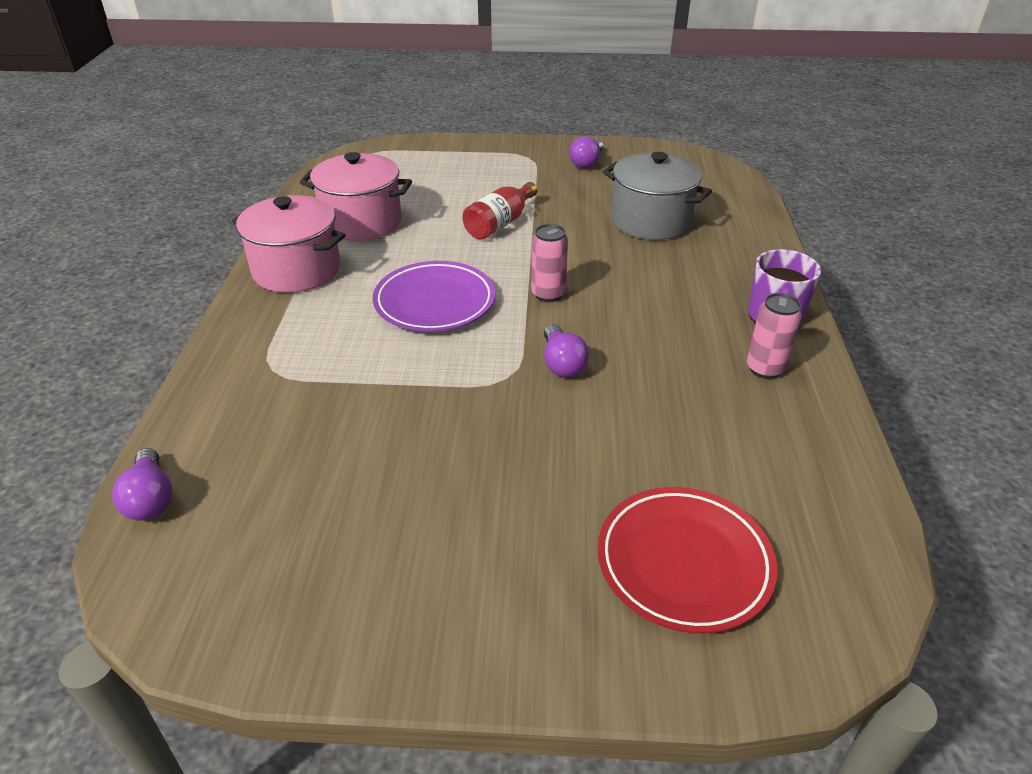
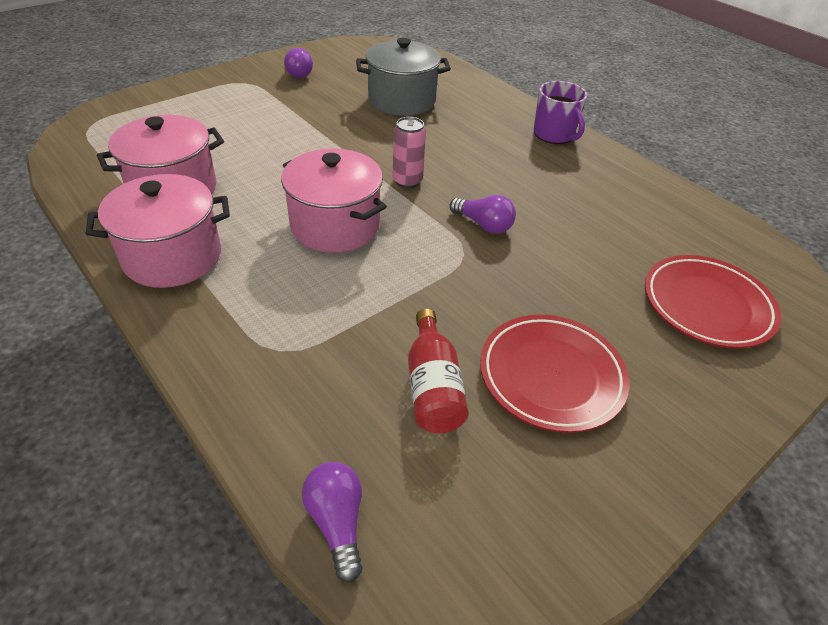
camera: 45 degrees left, 5 degrees up
purple light bulb [112,448,173,520] -> purple light bulb turned 135 degrees counterclockwise [302,462,363,583]
purple plate [373,261,495,332] -> pink pot [281,148,387,253]
red bottle [462,182,537,240] -> red bottle moved to [408,309,469,433]
pink can [747,293,802,379] -> none
none -> red plate [480,314,630,433]

